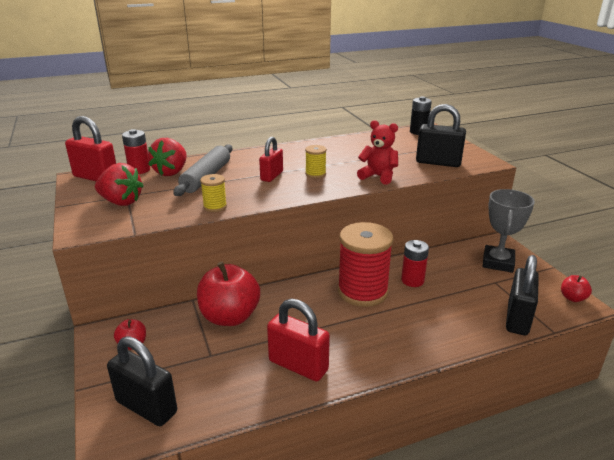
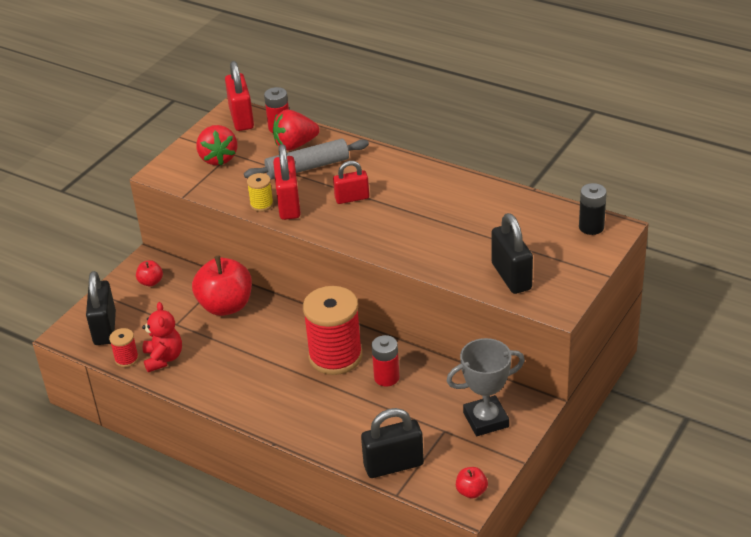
camera: 55 degrees right, 10 degrees up
red padlock [267,299,330,381] -> red padlock moved to [273,144,301,220]
yellow spool [305,145,327,178] -> none
red teddy bear [357,120,398,185] -> red teddy bear moved to [142,302,182,372]
none -> red spool [109,328,139,367]

